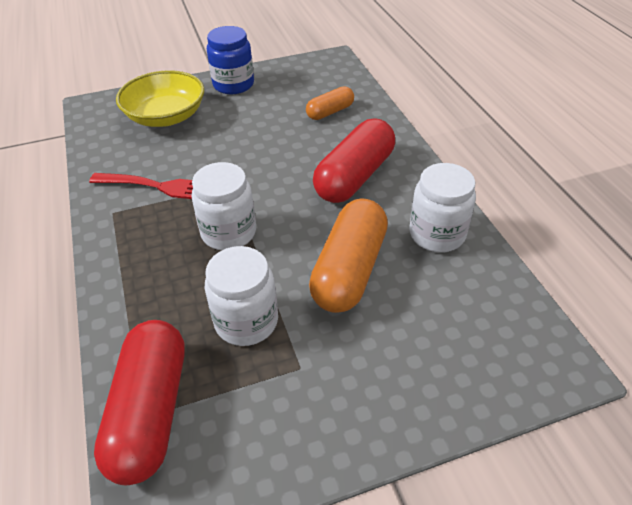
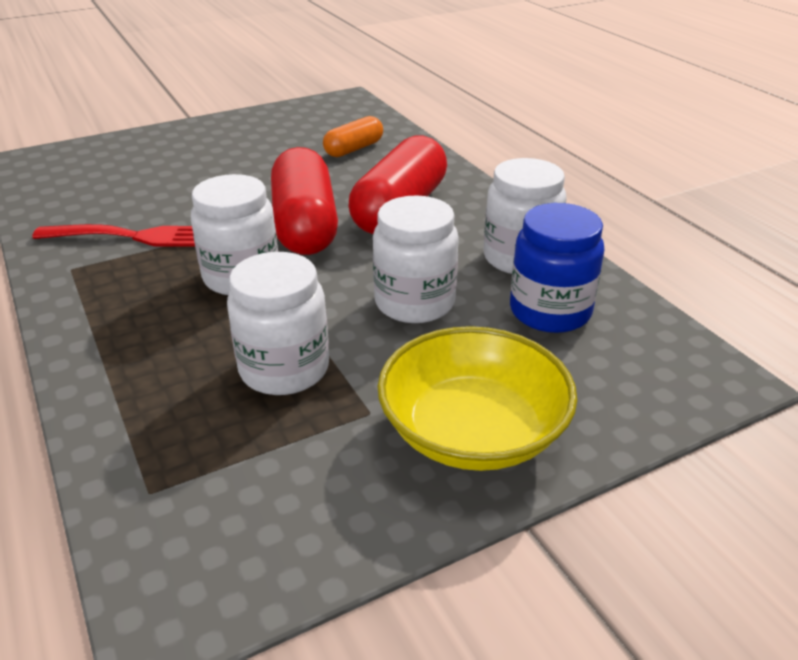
camera: 10 degrees left, 10 degrees down
red capsule [94,320,185,485] -> red capsule moved to [271,147,338,255]
yellow bowl [116,70,204,127] -> yellow bowl moved to [377,326,577,471]
blue jar [207,26,254,94] -> blue jar moved to [510,203,604,333]
orange capsule [309,198,388,313] -> white jar [373,196,459,323]

